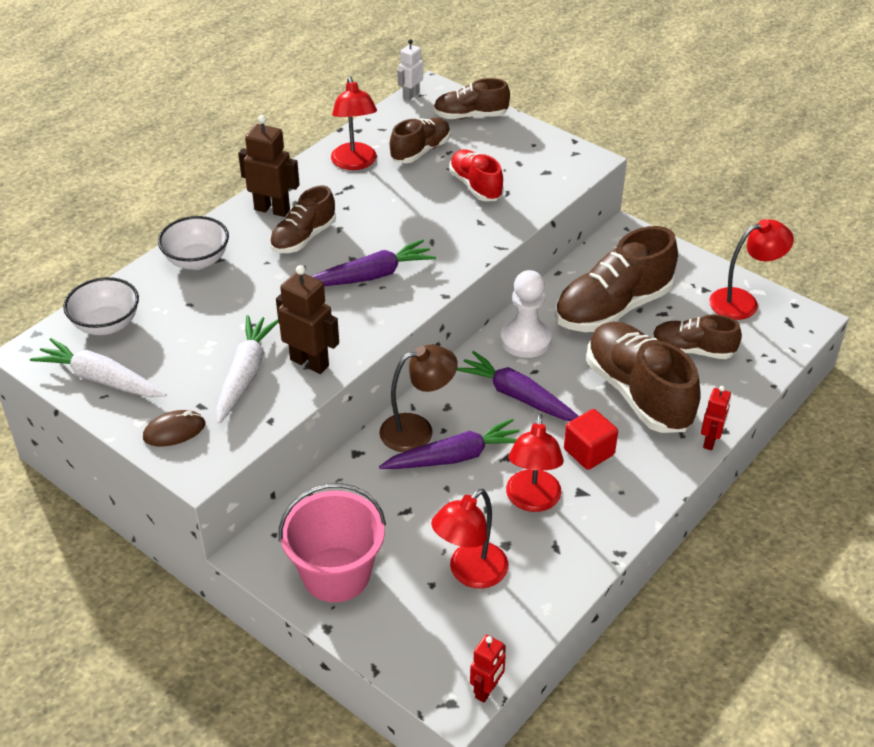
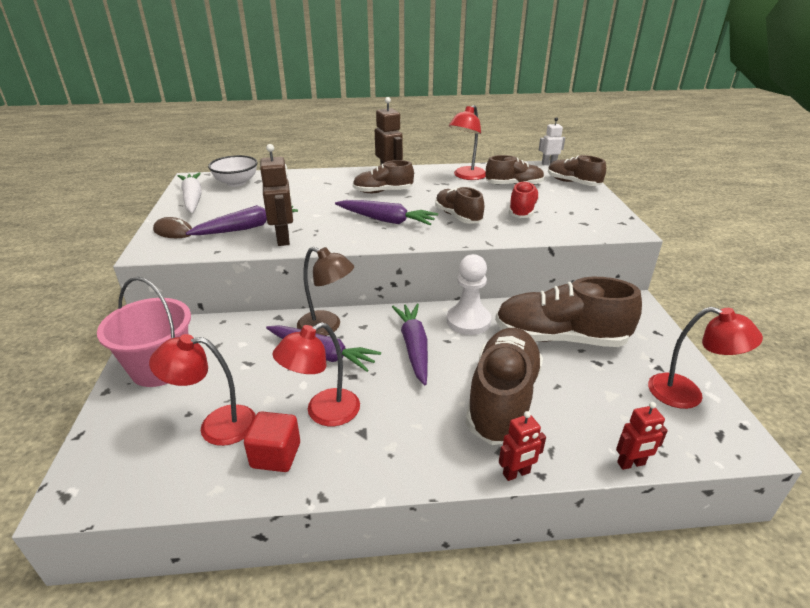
camera: 45 degrees right, 10 degrees down
white bowl [158,216,229,270] -> none
white carrot [216,315,278,424] -> purple carrot [186,205,298,235]
red robot [470,635,506,702] -> red robot moved to [616,402,668,470]
red cube [564,409,618,470] -> red cube moved to [244,411,300,472]
brown shoe [652,314,742,359] -> brown shoe moved to [435,187,484,224]

